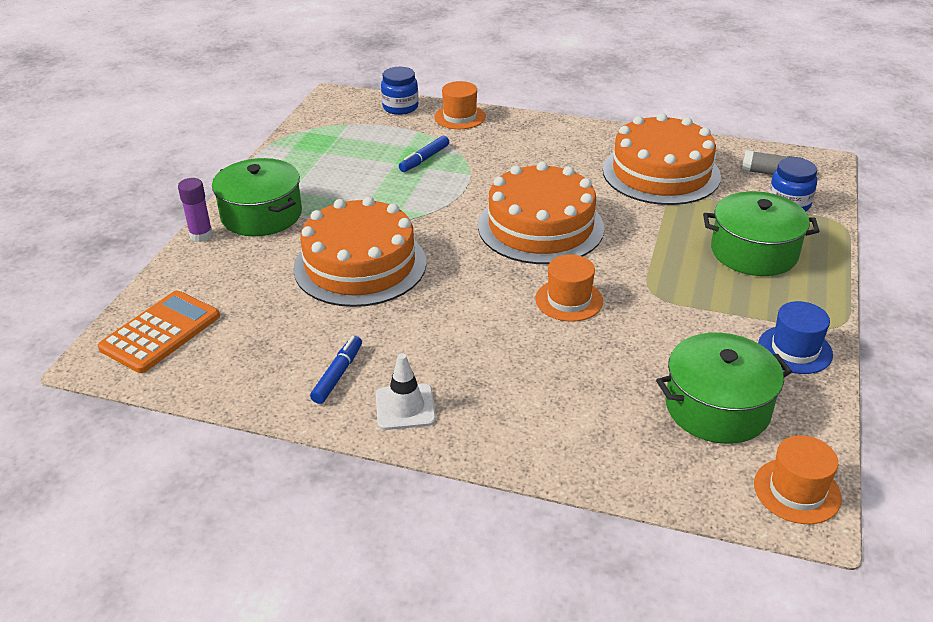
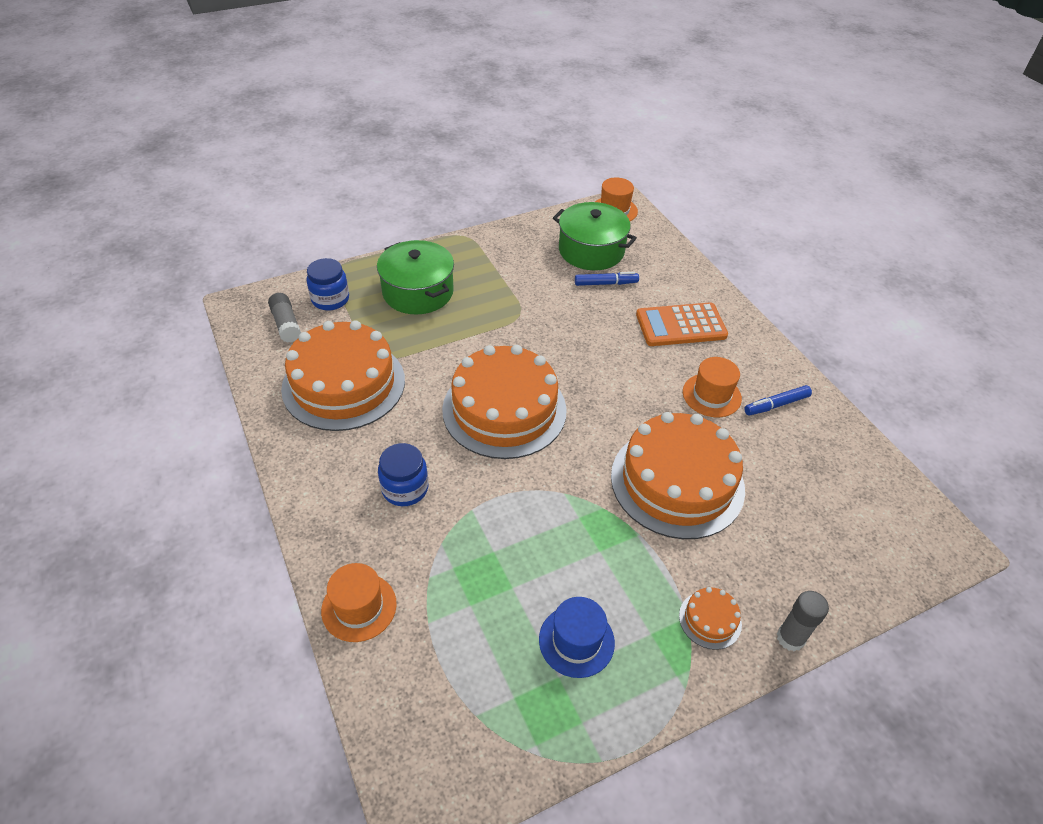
camera: 135 degrees left, 10 degrees up
orange calculator [98,291,220,373] -> orange calculator moved to [636,302,728,346]
purple glue stick [178,178,213,242] -> grey glue stick [777,591,829,652]
green pot [212,158,302,237] -> orange cake [679,587,742,650]
white traffic cone [376,353,436,430] -> none
blue jar [381,67,418,115] -> blue jar moved to [378,443,428,506]
blue marker [399,136,449,172] -> blue marker moved to [575,272,639,286]
orange hat [535,254,603,322] -> orange hat moved to [683,357,742,417]
blue hat [758,301,833,374] -> blue hat moved to [539,597,615,678]

